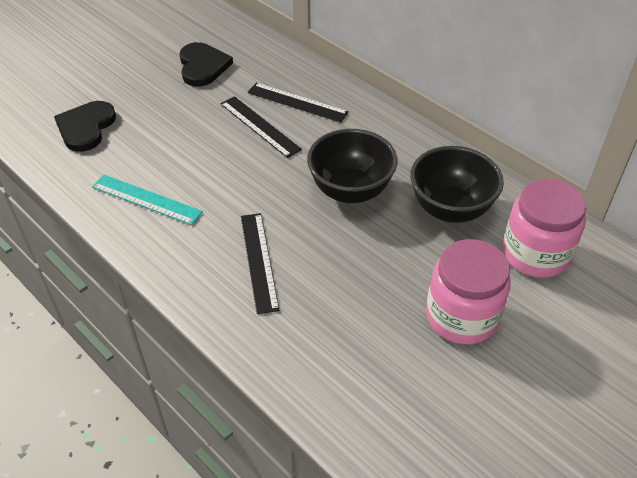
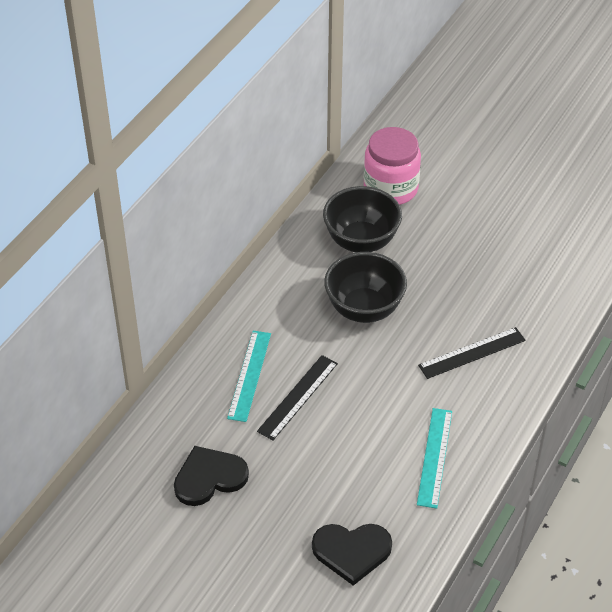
camera: 105 degrees left, 0 degrees up
black ruler [248,83,349,123] -> turquoise ruler [227,331,271,422]
pink jar [426,239,511,344] -> none

